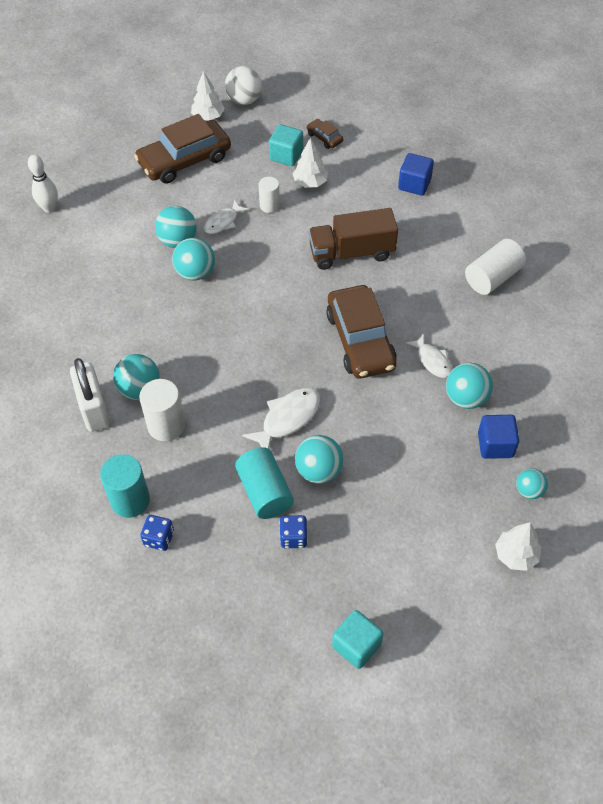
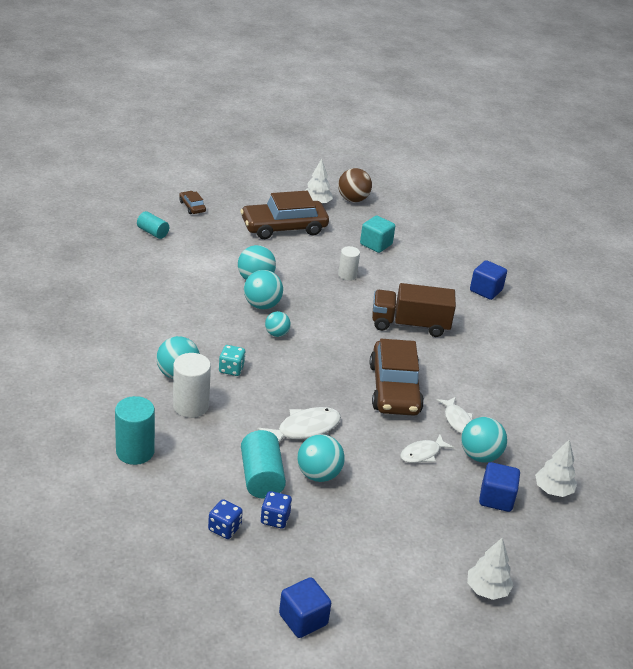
camera: 10 degrees right, 20 degrees down
white bowling pin [28,155,58,213] -> turquoise cylinder [137,211,169,239]
white padlock [70,358,110,432] -> none
blue dice [140,515,174,551] -> blue dice moved to [208,499,243,539]
white fish [204,199,249,234] -> white fish moved to [400,435,454,463]
white ball [225,66,262,105] -> brown ball [338,168,372,202]
white tree [292,138,328,188] -> white tree moved to [535,439,577,497]
brown car [307,119,343,149] -> brown car moved to [179,191,206,214]
turquoise cube [332,610,384,669] -> blue cube [279,577,331,638]
white cylinder [465,239,526,295] -> none
turquoise ball [516,468,548,499] -> turquoise ball moved to [265,311,291,337]
none -> turquoise dice [219,345,246,376]

